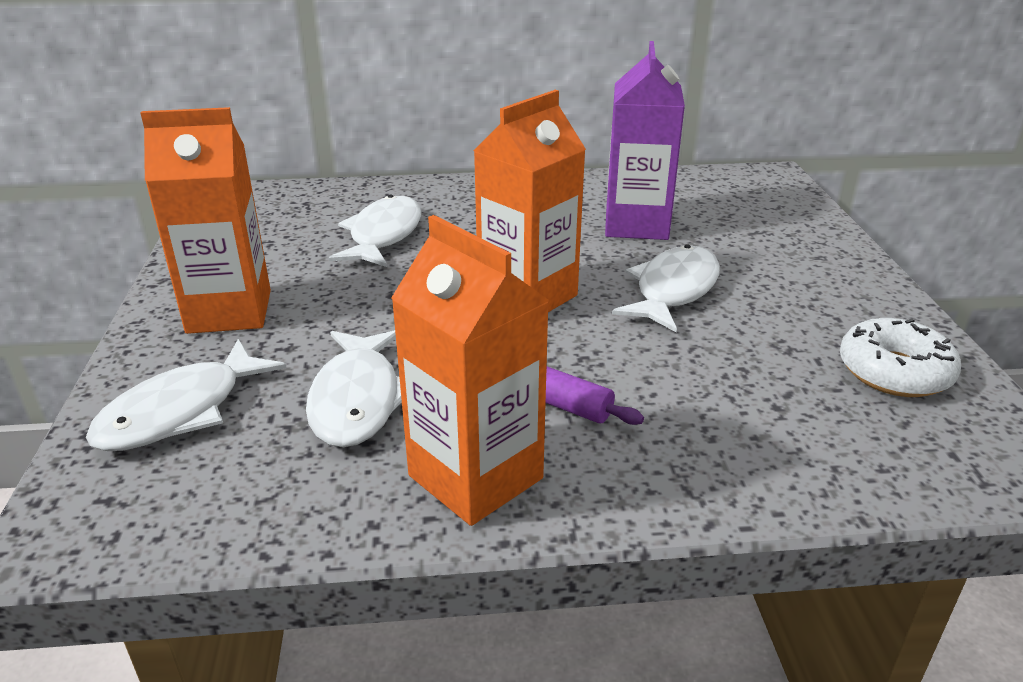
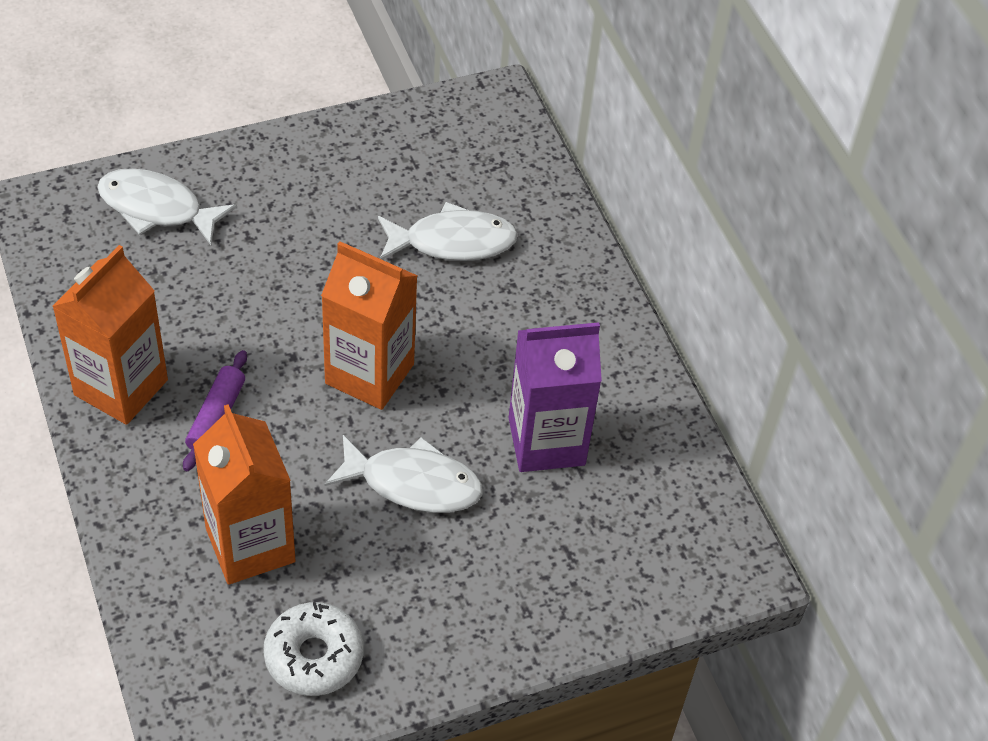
camera: 70 degrees right, 20 degrees up
orange carton [141,107,271,334] -> orange carton moved to [193,404,296,585]
white fish [306,330,402,447] -> none

